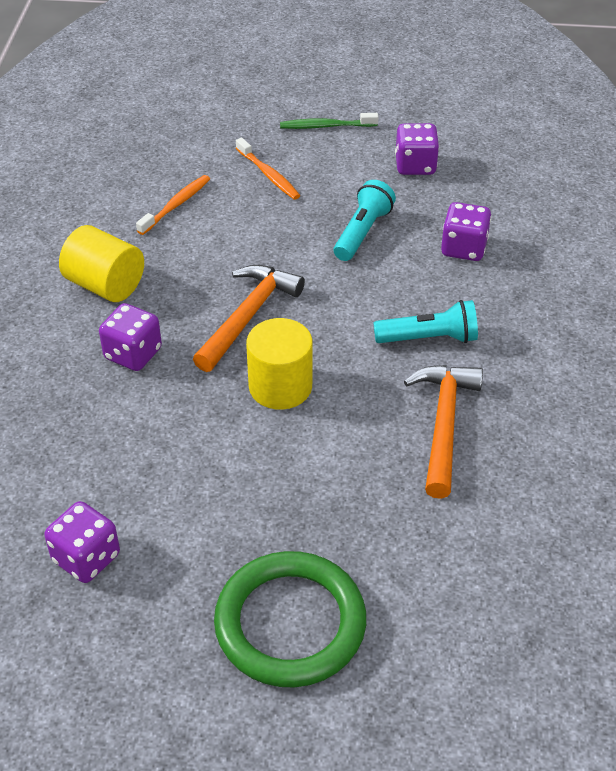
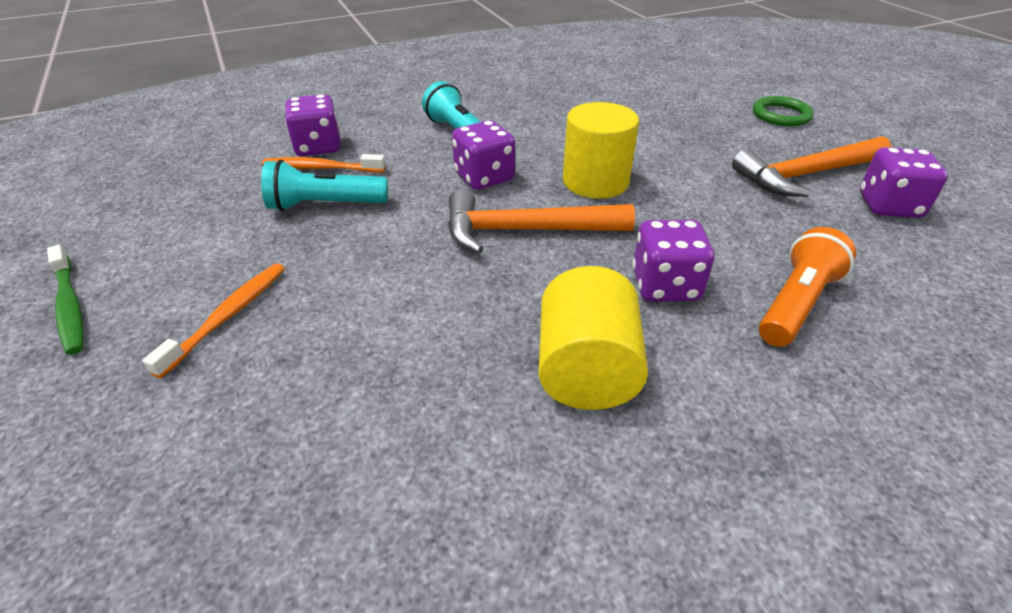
camera: 120 degrees left, 5 degrees down
orange toothbrush [136,175,210,235] -> orange toothbrush moved to [262,154,386,172]
green ring [214,551,366,687] -> green ring [753,96,814,127], size x0.51
purple dice [395,123,439,175] -> purple dice moved to [452,120,515,190]
orange hammer [404,365,483,499] -> orange hammer moved to [732,136,892,197]
none -> orange flashlight [759,227,856,347]

